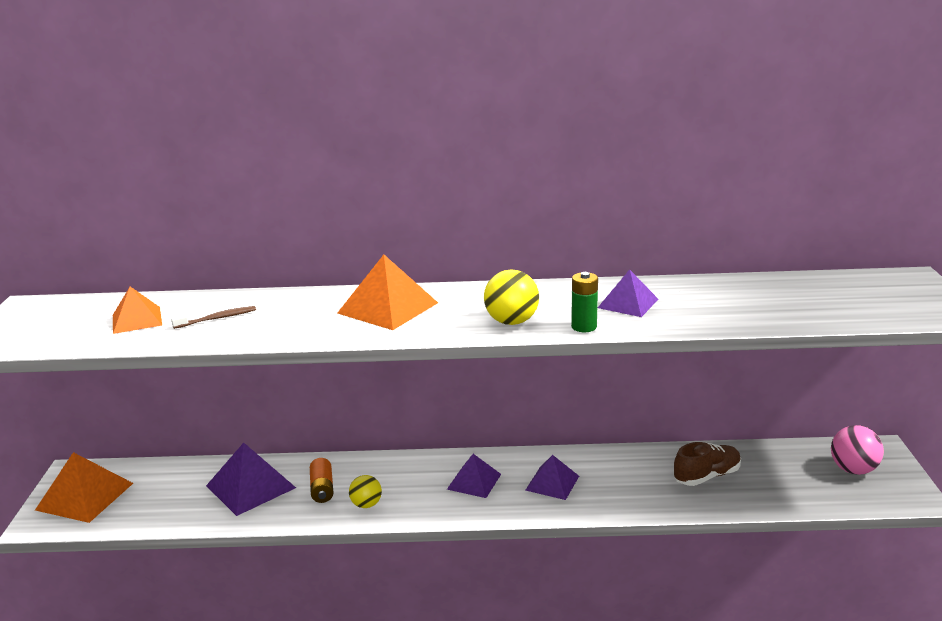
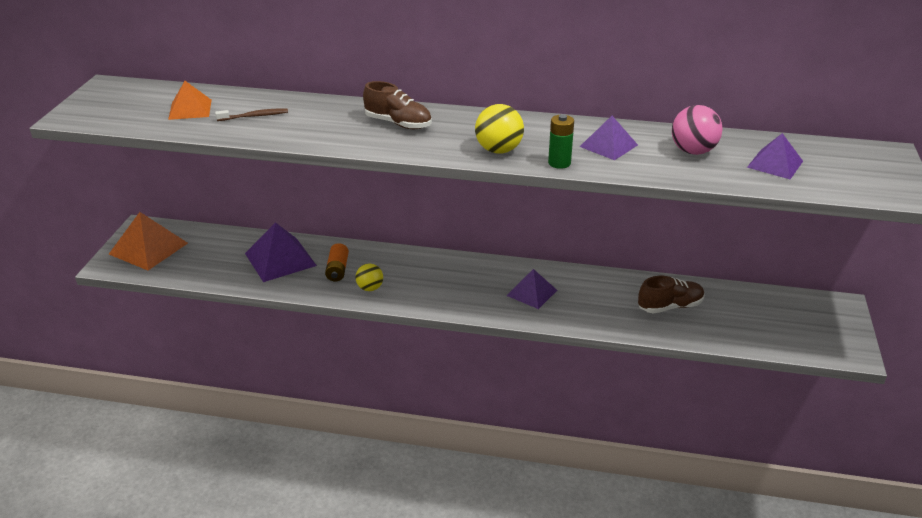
camera: 10 degrees right, 10 degrees up
orange pyramid [337,255,438,330] -> brown shoe [363,81,432,129]
purple pyramid [447,454,501,498] -> purple pyramid moved to [747,133,803,179]
pink ball [831,425,884,475] -> pink ball moved to [672,105,723,155]

